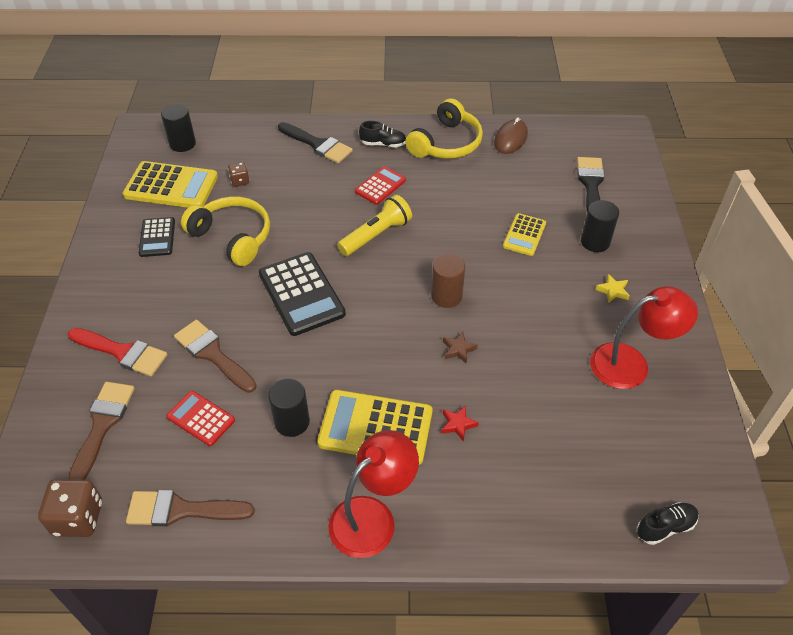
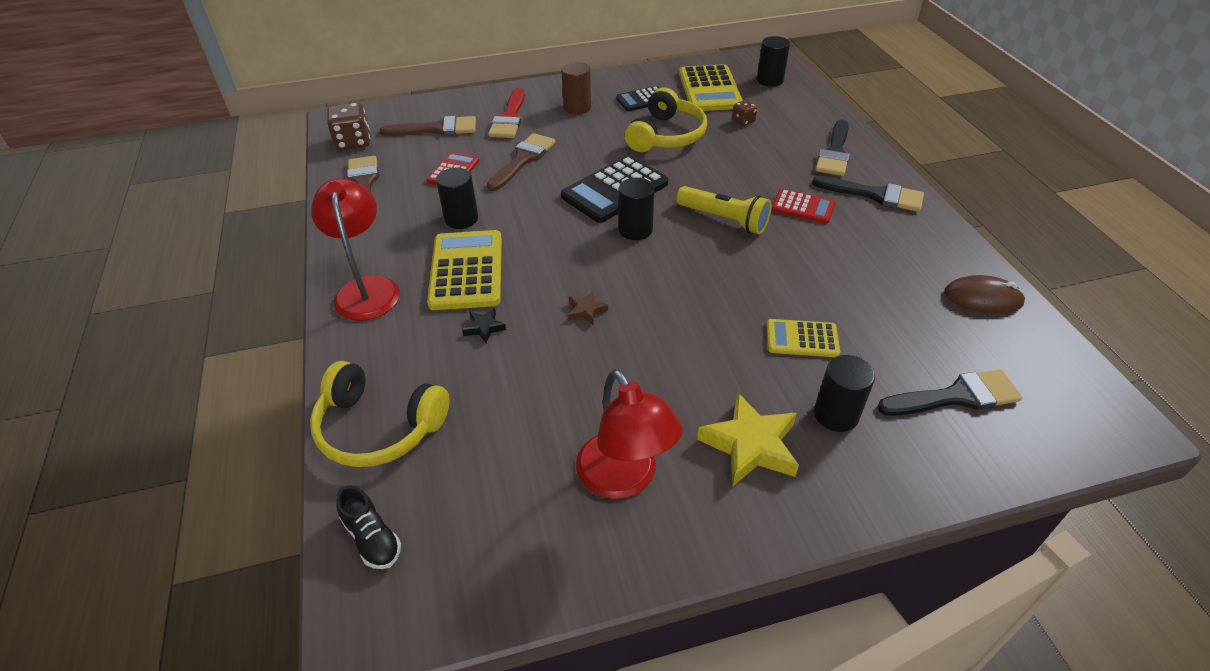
camera: 75 degrees right, 5 degrees down
red lamp [328,430,419,558] -> red lamp turned 135 degrees counterclockwise [311,178,400,321]
black shoe [359,121,406,148] -> black brush [812,176,924,212]
yellow headphones [405,98,483,159] -> yellow headphones moved to [310,361,450,467]
brown cylinder [431,254,465,308] -> brown cylinder moved to [561,62,591,114]
red star [441,405,479,442] -> black star [462,308,506,343]
yellow star [595,274,630,303] -> yellow star [697,392,799,486], size x2.06
none -> black cylinder [618,178,655,240]

